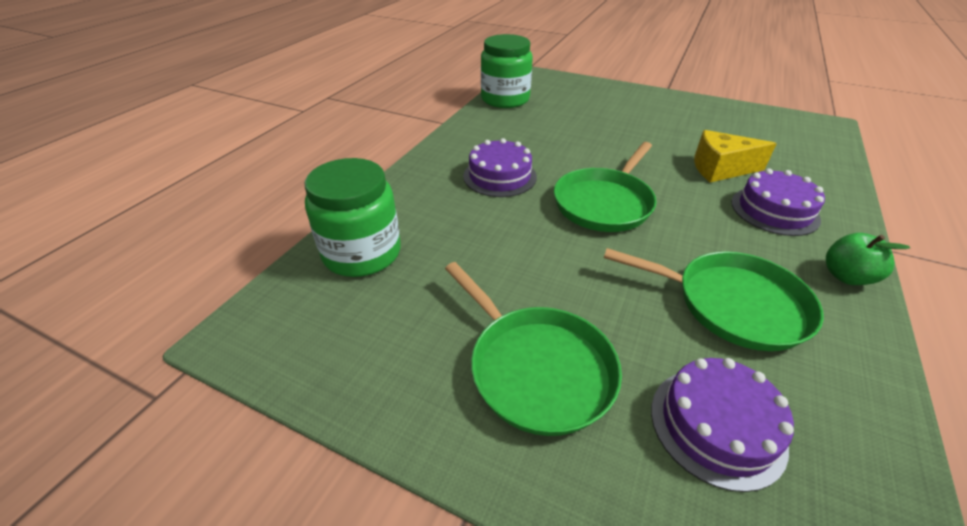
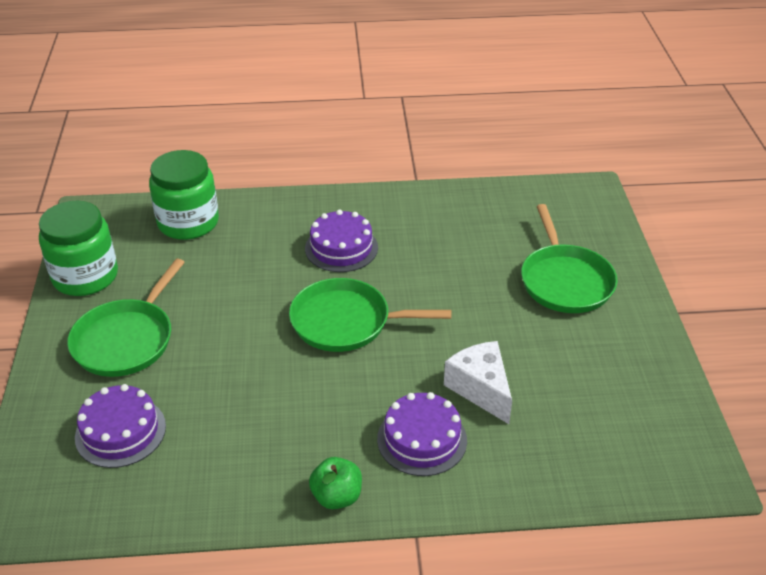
camera: 60 degrees right, 0 degrees up
green jar [481,34,533,108] -> green jar moved to [39,201,118,296]
green pan [604,248,824,351] -> green pan moved to [521,204,618,313]
yellow cheese [694,130,777,182] -> white cheese [444,341,512,424]

